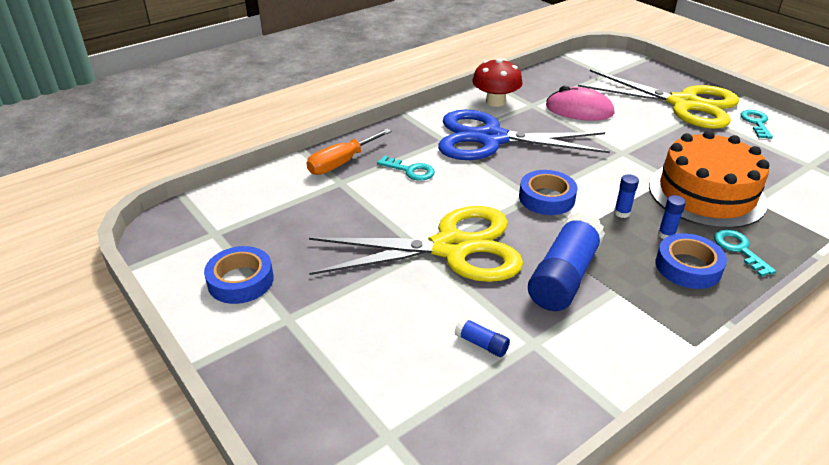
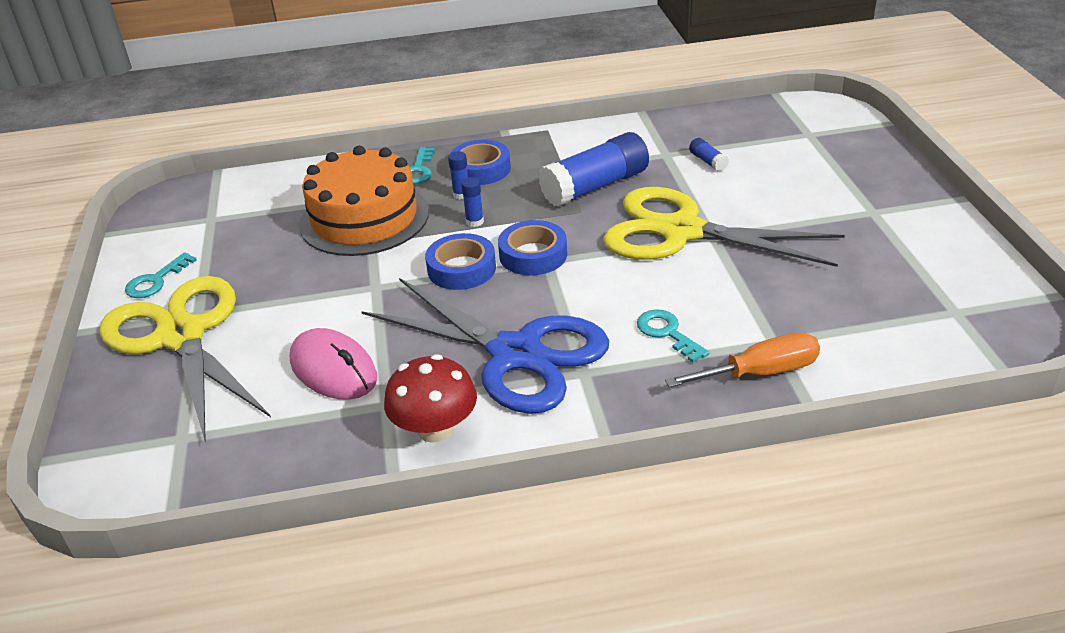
camera: 150 degrees left, 0 degrees up
blue tape [204,246,274,304] -> blue tape moved to [425,233,496,290]

